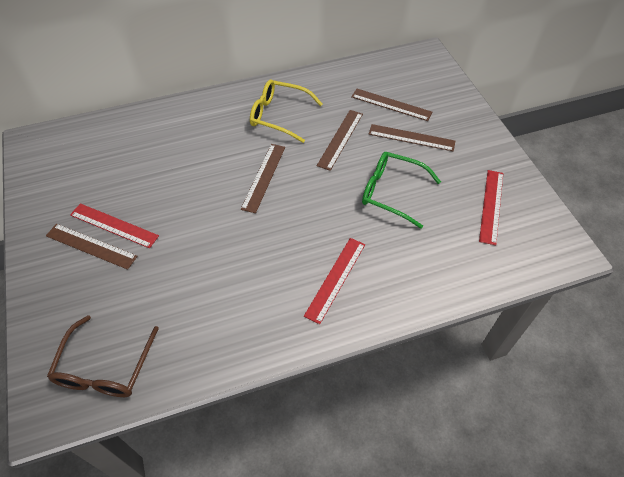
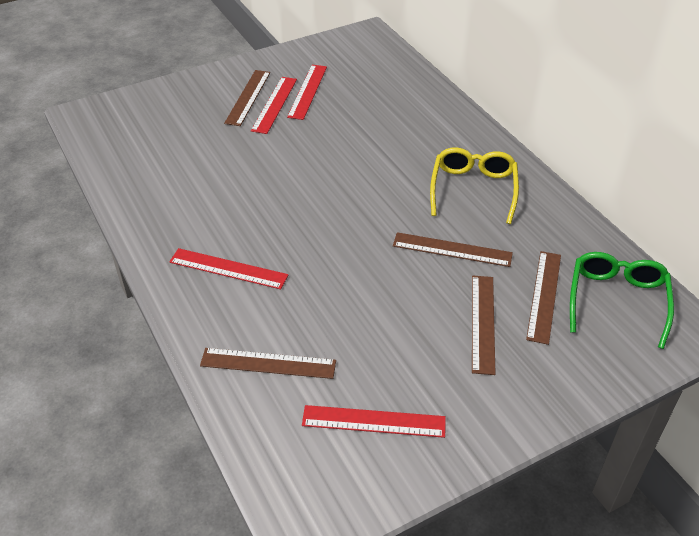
camera: 80 degrees right, 10 degrees down
brown glasses [47,315,159,397] -> none
brown ruler [241,144,285,213] -> brown ruler moved to [200,348,336,379]
green glasses [362,152,441,229] -> green glasses moved to [570,252,674,349]
none -> red ruler [287,65,327,120]

